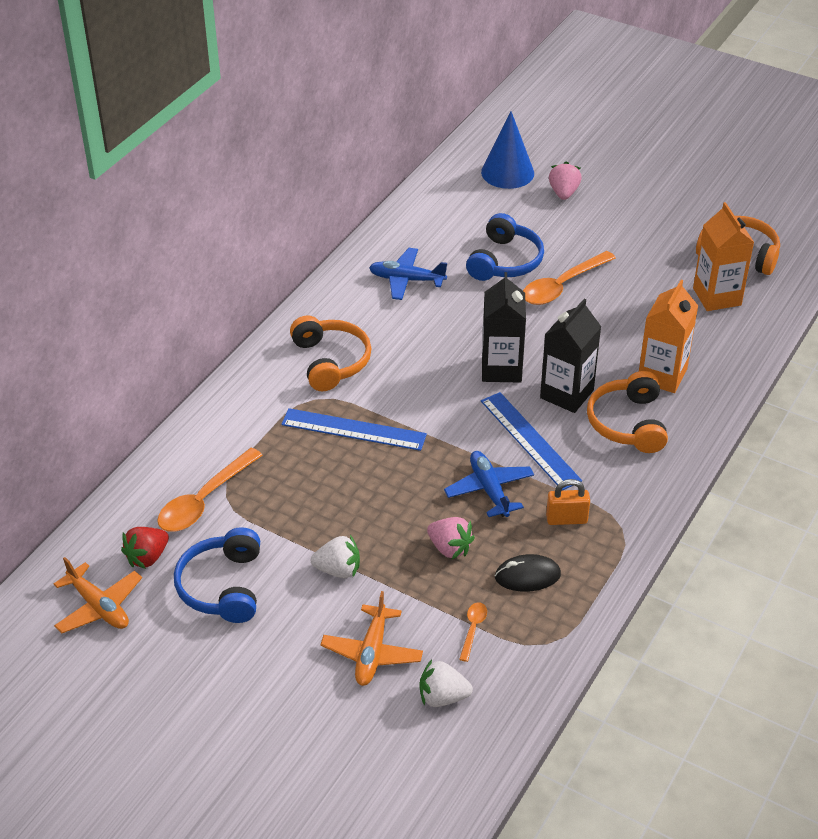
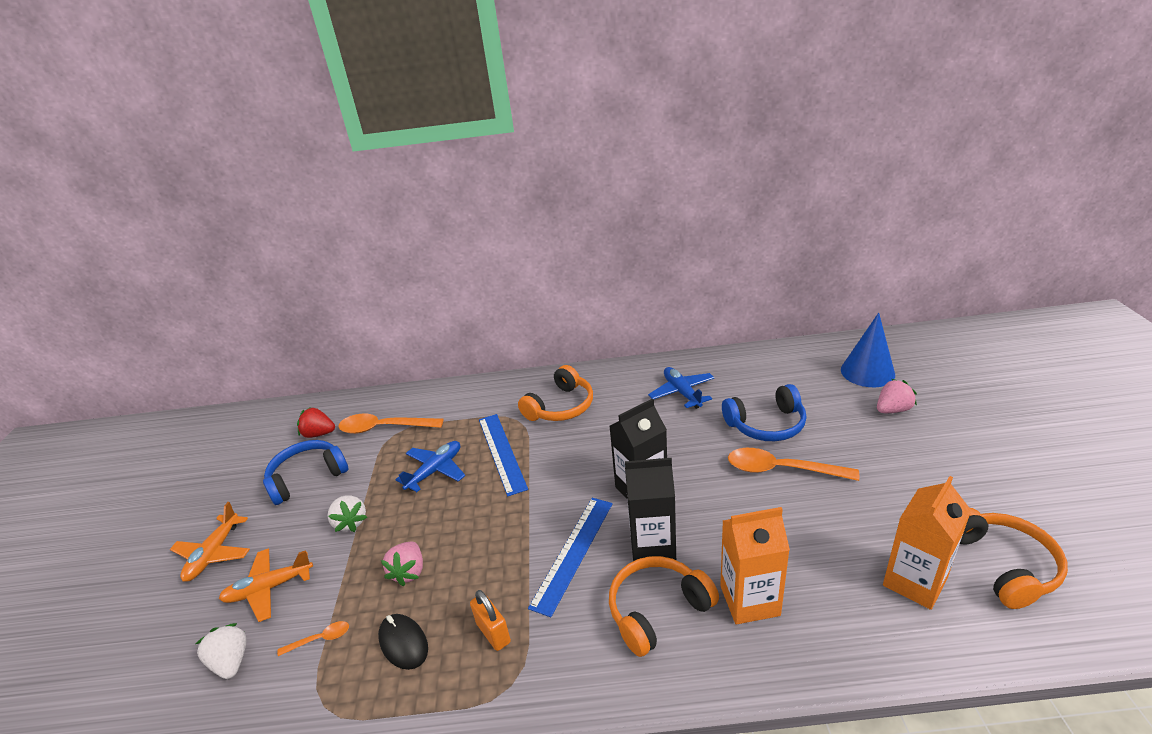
camera: 60 degrees right, 10 degrees down
orange plane [54,557,142,633] -> orange plane moved to [170,502,250,582]
blue plane [444,451,534,517] -> blue plane moved to [395,441,465,492]

